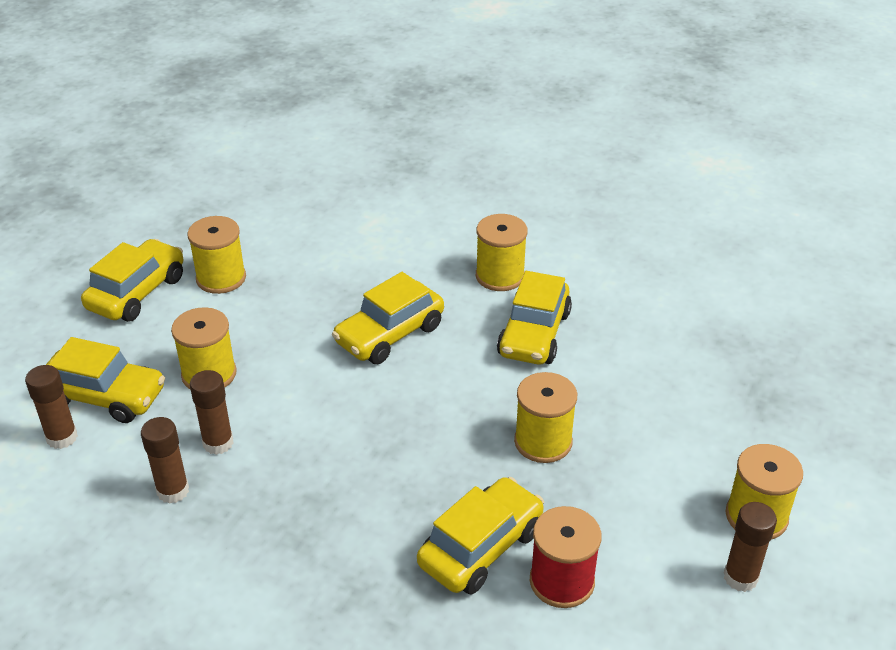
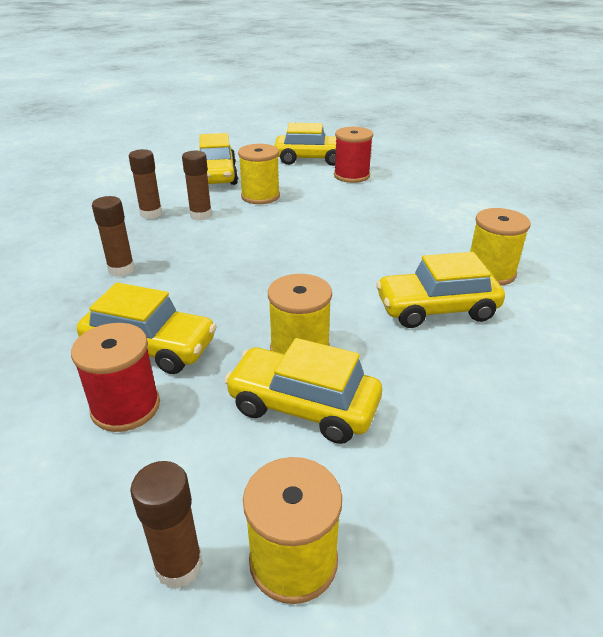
camera: 65 degrees right, 5 degrees down
brown glue stick [25,365,78,449] -> brown glue stick moved to [92,196,135,277]
yellow spool [188,216,246,294] -> red spool [334,127,373,183]
yellow car [332,272,444,364] -> yellow car moved to [224,338,382,444]

